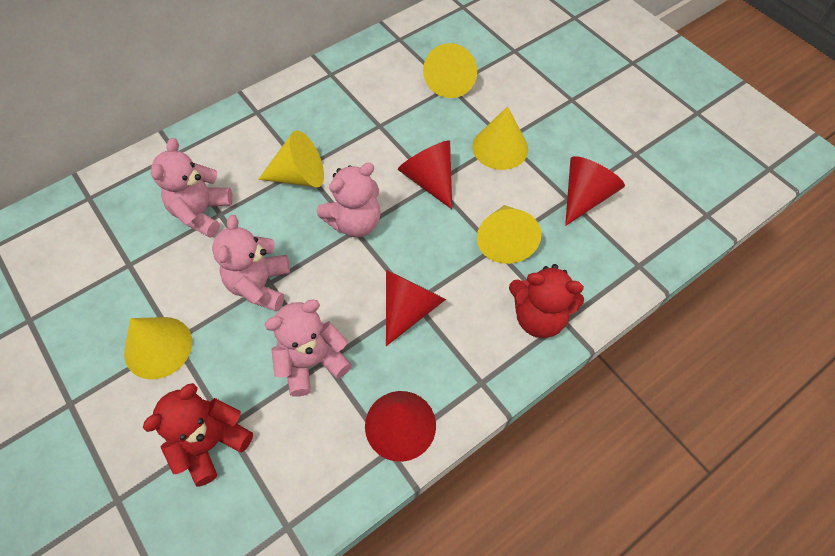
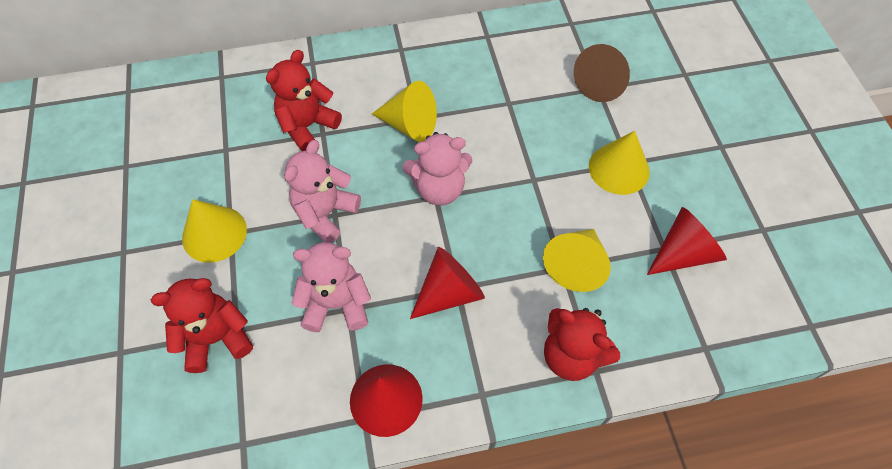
camera: 25 degrees right, 0 degrees up
pink teddy bear [151,138,233,238] -> red teddy bear [266,50,342,151]
red cone [398,141,452,209] -> none
yellow cone [423,43,477,98] -> brown cone [574,44,630,102]

